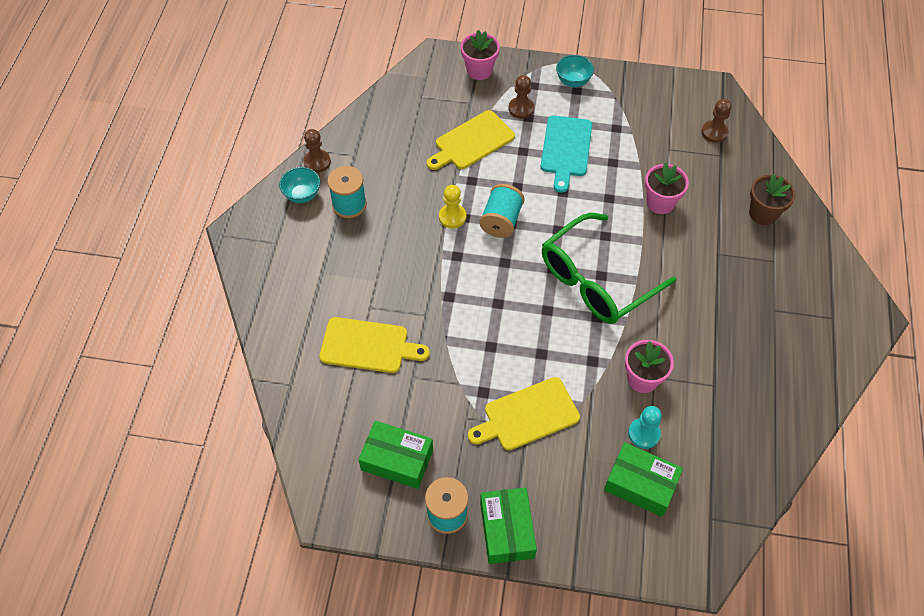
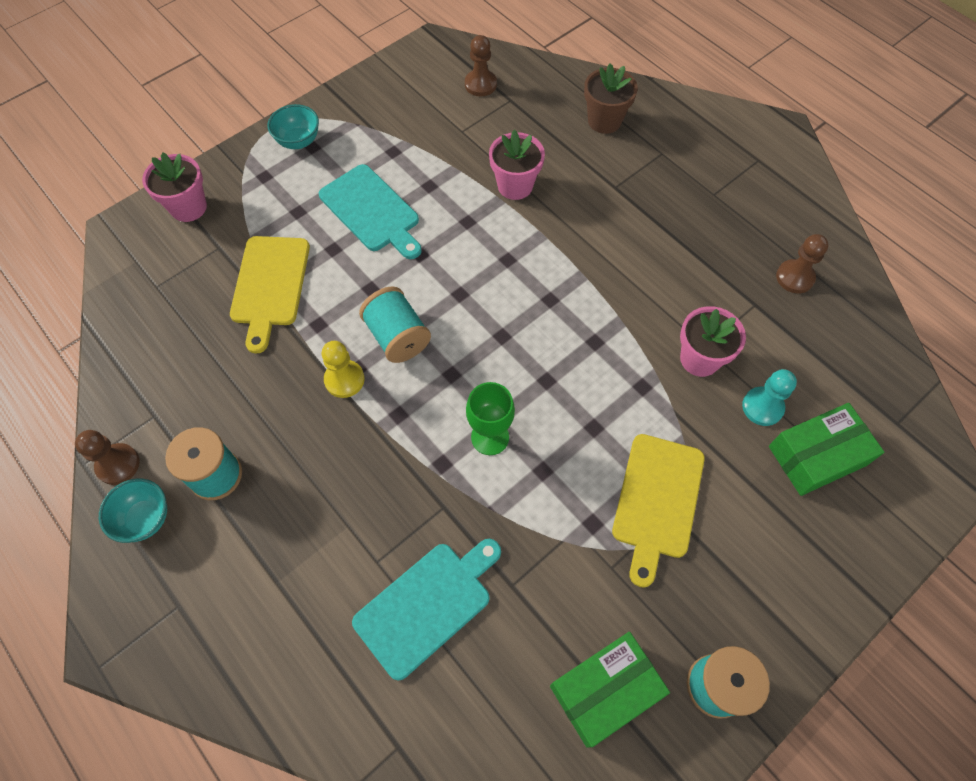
camera: 50 degrees left, 5 degrees up
yellow cutting board [319,317,430,373] -> turquoise cutting board [352,539,501,680]
green box [480,487,537,564] -> none
brown pawn [508,75,534,119] -> brown pawn moved to [776,234,828,293]
green glasses [542,213,677,324] -> none
none -> green goblet [466,382,515,455]

